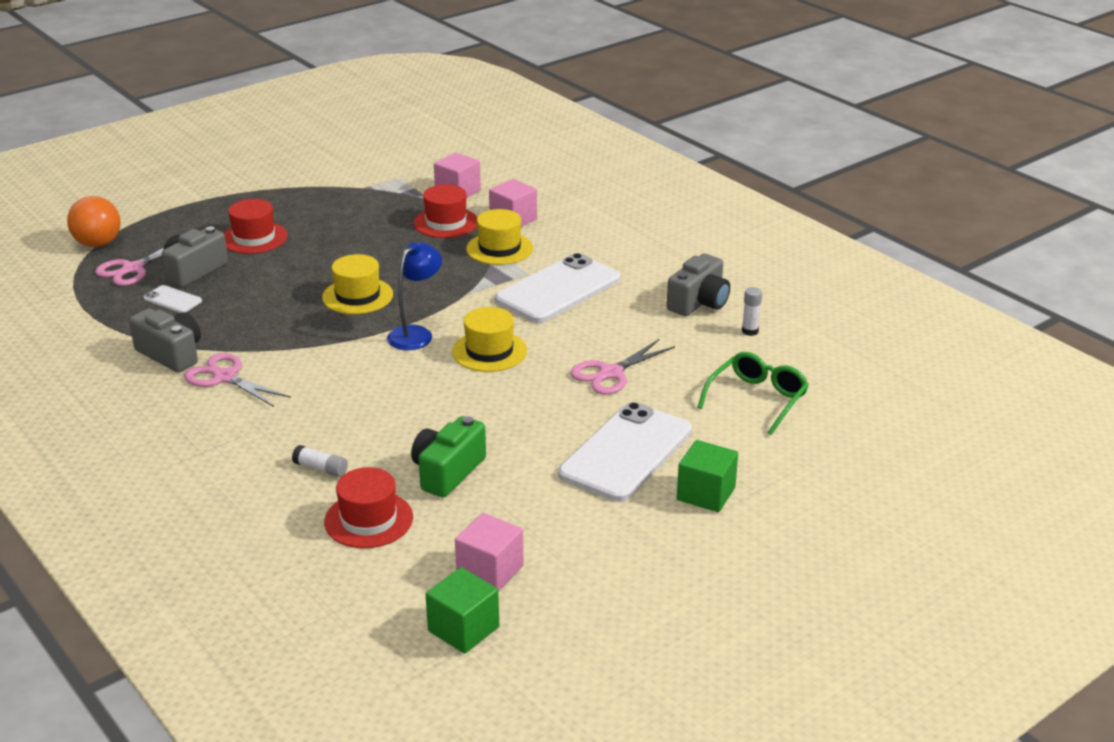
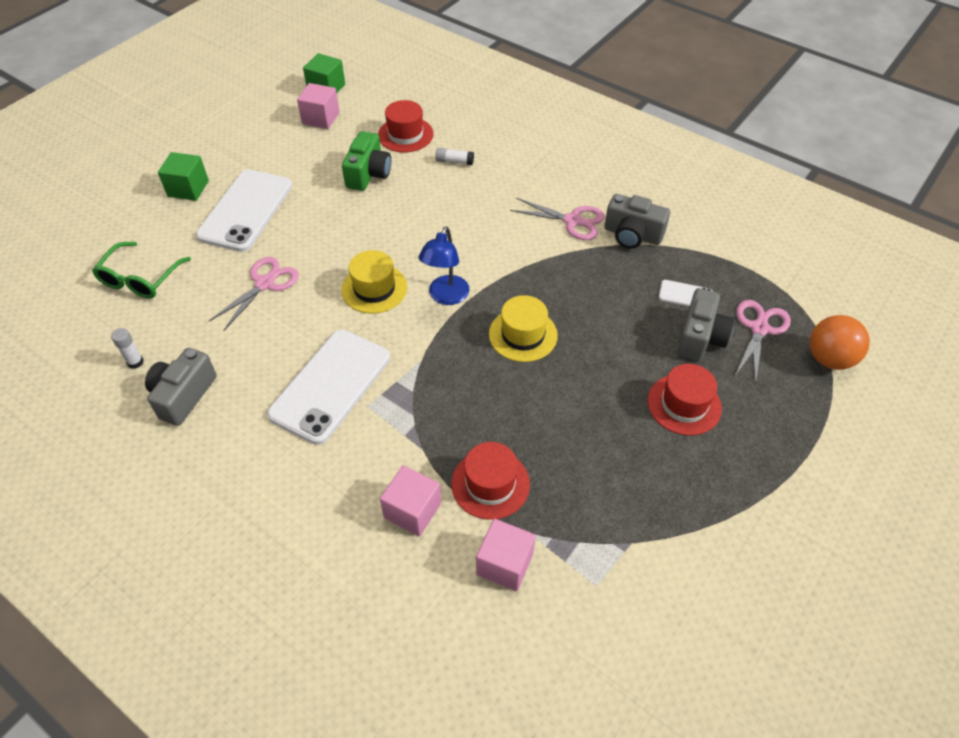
camera: 165 degrees right, 20 degrees up
yellow hat [466,209,533,265] -> none

